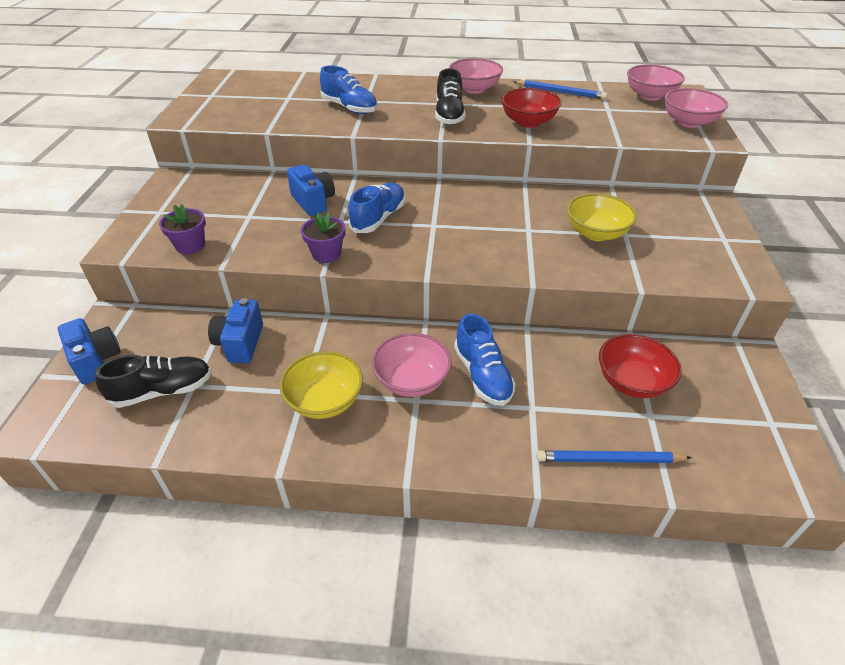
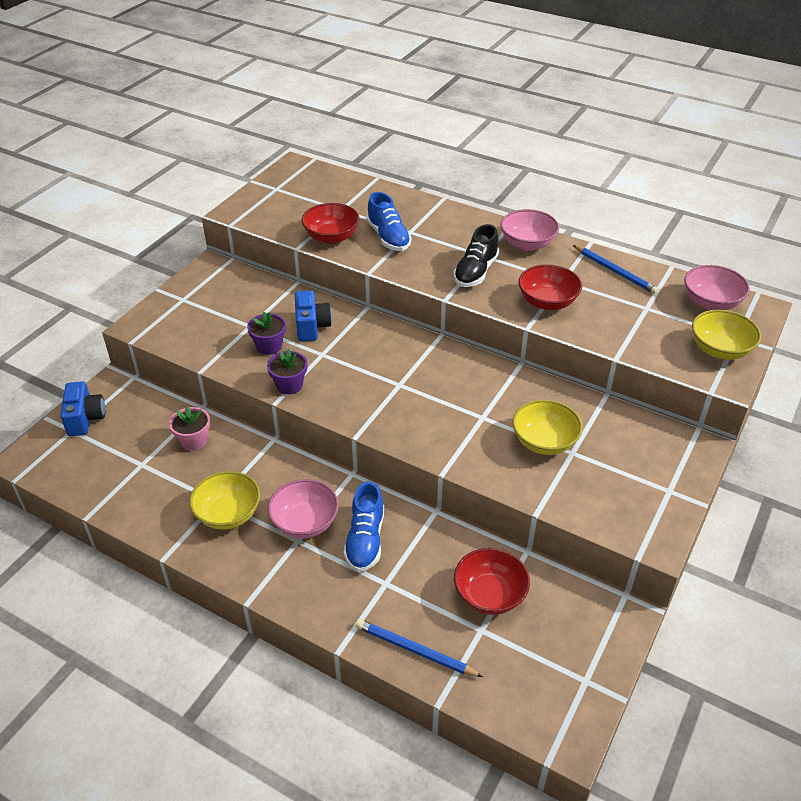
camera: 25 degrees right, 0 degrees up
black shoe [95,355,212,408] -> none
purple flower pot [159,204,206,254] -> purple flower pot moved to [247,312,286,355]
blue camera [208,298,263,363] -> pink flower pot [169,406,210,451]
blue shoe [349,183,405,233] -> none
pink bowl [665,88,728,128] -> yellow bowl [692,310,761,360]
none -> red bowl [301,203,360,244]

